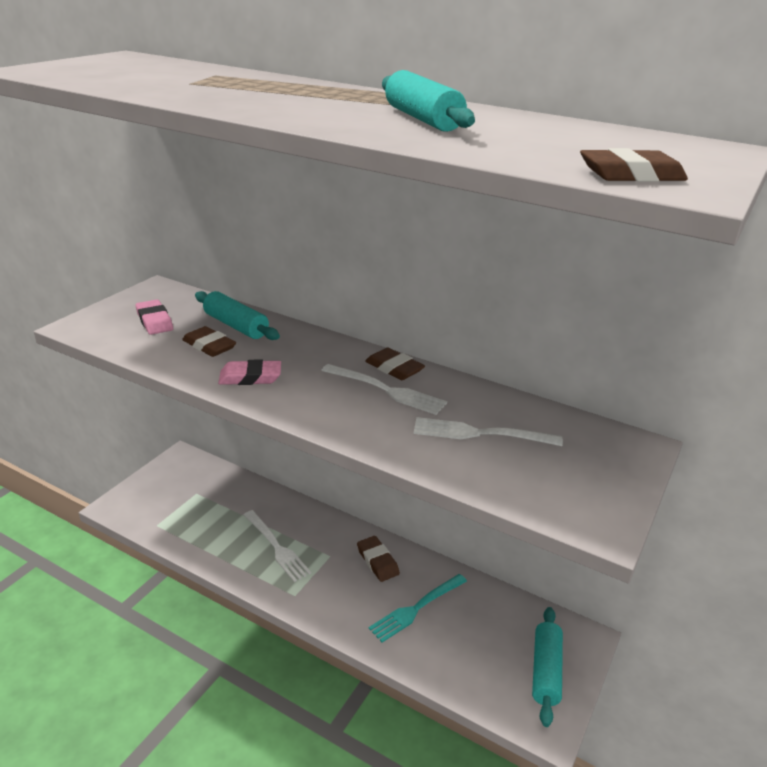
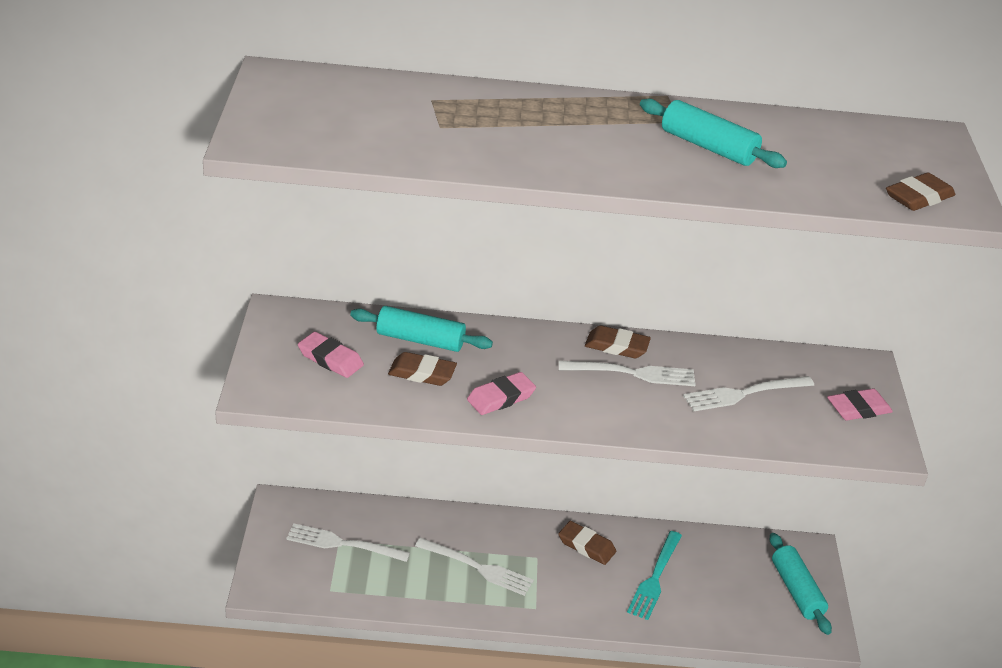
camera: 30 degrees left, 5 degrees up
none -> white fork [286,523,410,562]
none -> pink eraser [827,388,893,420]

